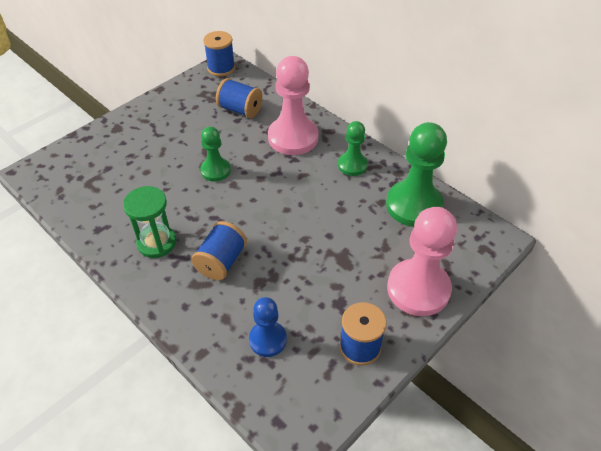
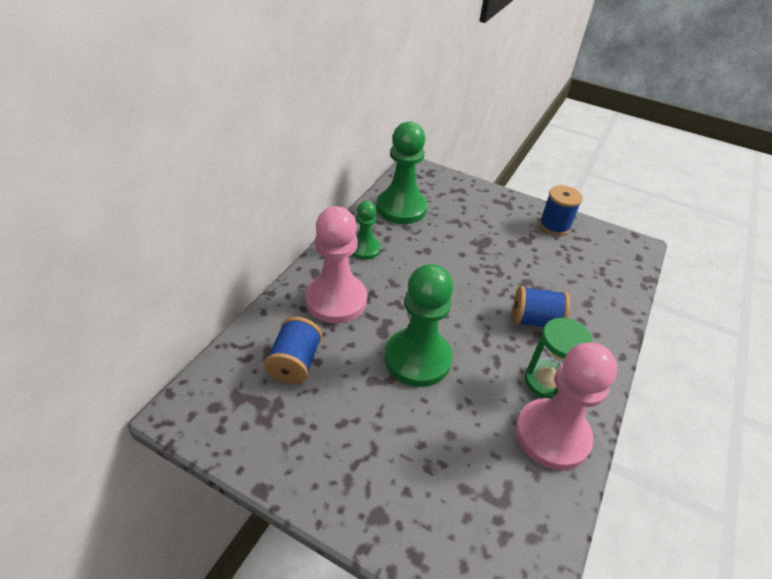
camera: 110 degrees left, 5 degrees down
green pawn [200,127,231,182] -> green pawn [385,264,453,387], size x1.77
blue spool [203,31,235,76] -> none
blue pawn [249,297,287,357] -> none
pink pawn [387,207,457,316] -> pink pawn moved to [516,342,617,470]

